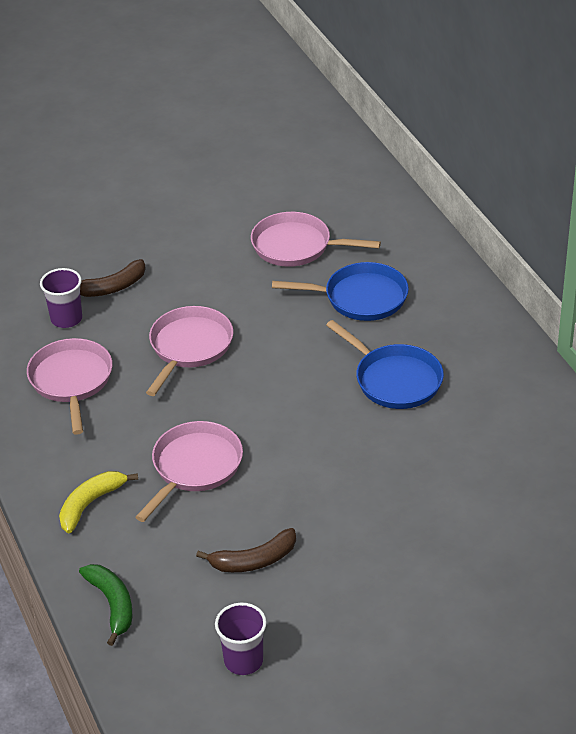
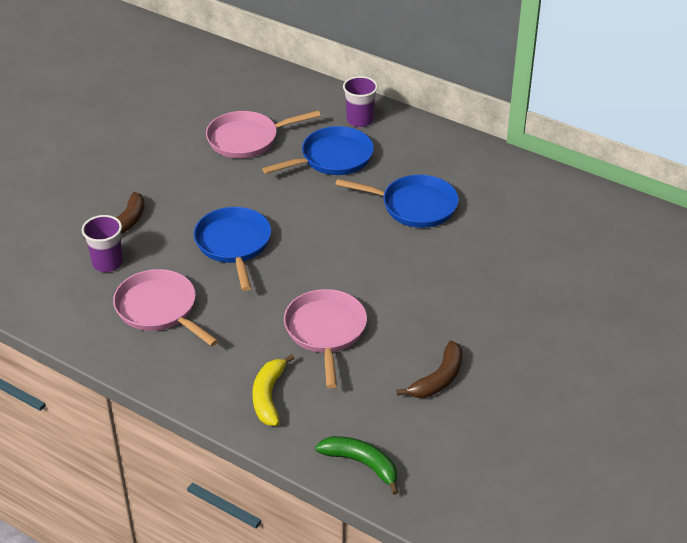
camera: 35 degrees left, 0 degrees up
pink pan [146,306,234,396] -> blue pan [194,207,271,291]
purple cup [215,603,267,675] -> purple cup moved to [343,76,378,127]

